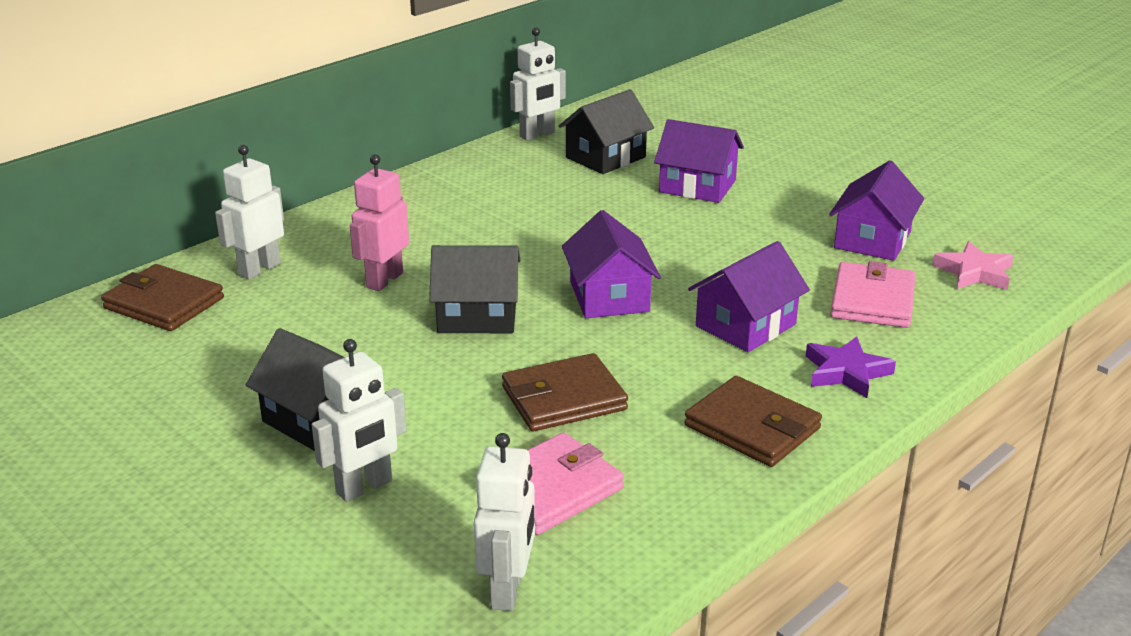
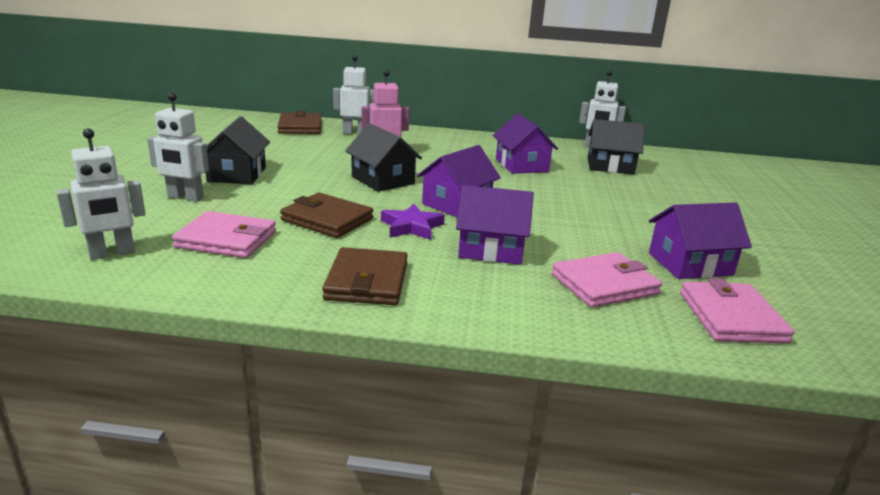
camera: 50 degrees right, 5 degrees down
purple house [654,119,744,203] -> purple house moved to [493,113,558,174]
purple star [806,336,896,398] -> purple star moved to [381,204,445,240]
pink star [932,241,1014,290] -> pink wallet [680,278,794,344]

